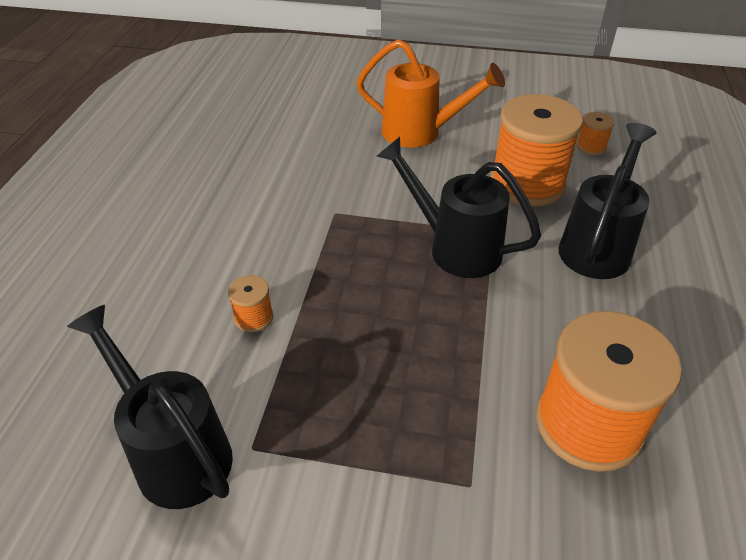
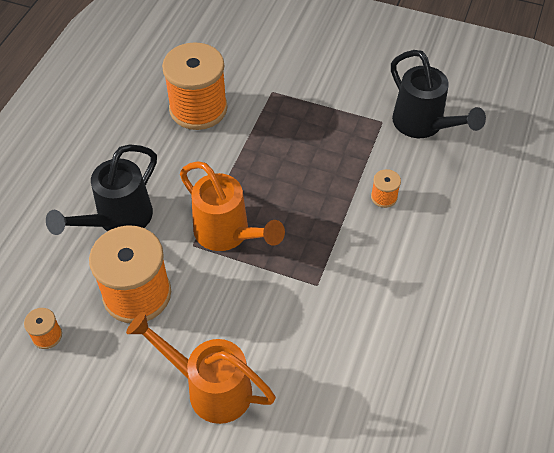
camera: 170 degrees left, 10 degrees up
black watering can [377,137,541,278] -> orange watering can [180,161,285,251]

